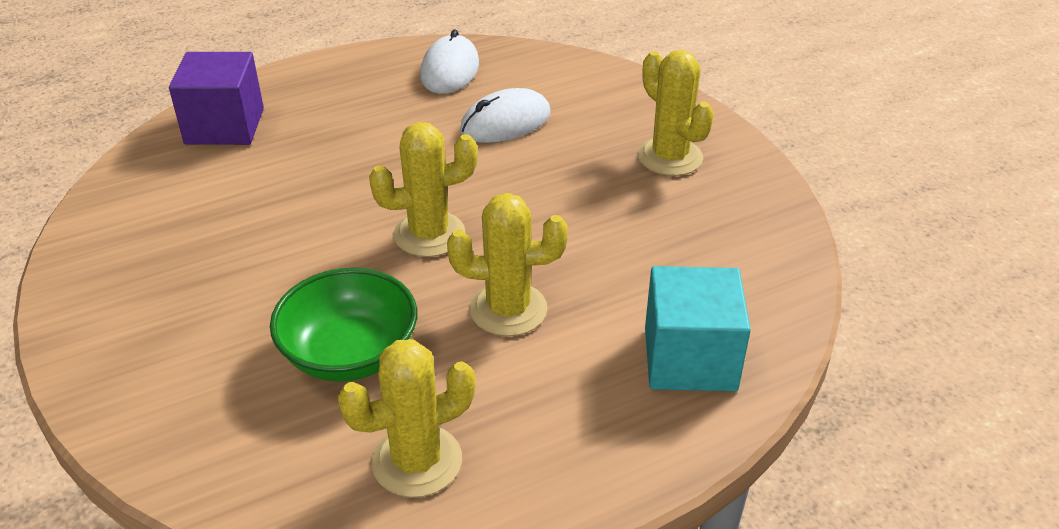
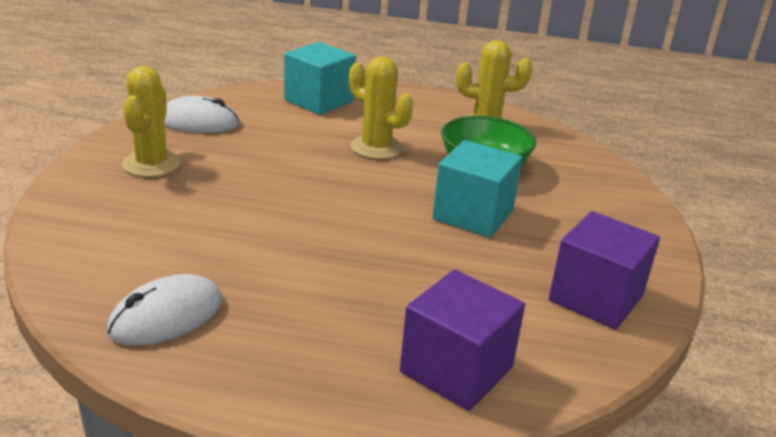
camera: 145 degrees left, 10 degrees down
yellow cactus [369,122,478,257] -> none
white mouse [460,88,550,143] -> white mouse moved to [164,96,239,133]
none -> turquoise cube [432,140,522,238]
none -> purple cube [549,211,660,329]

